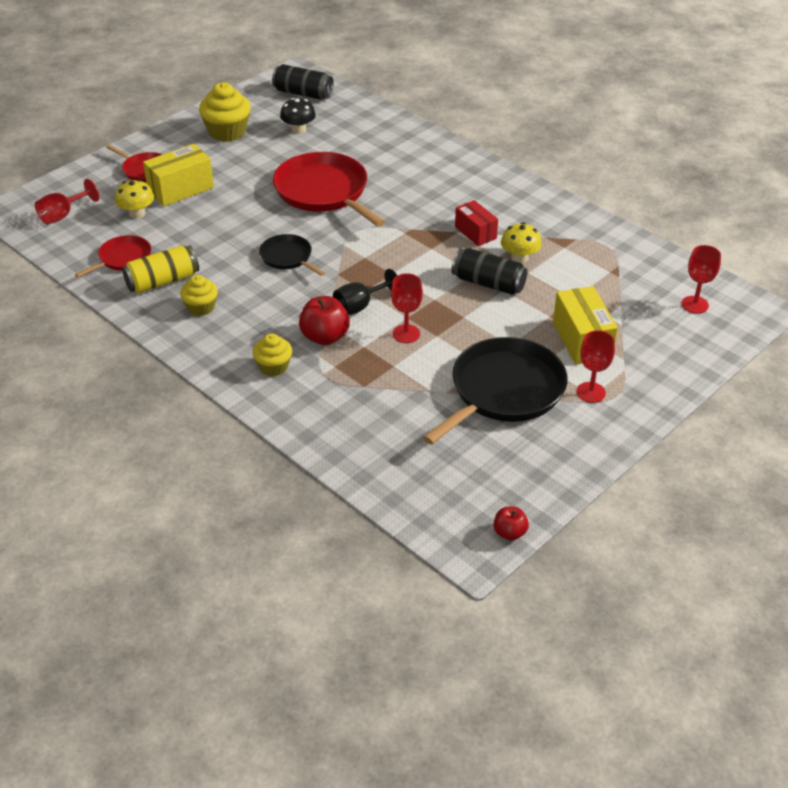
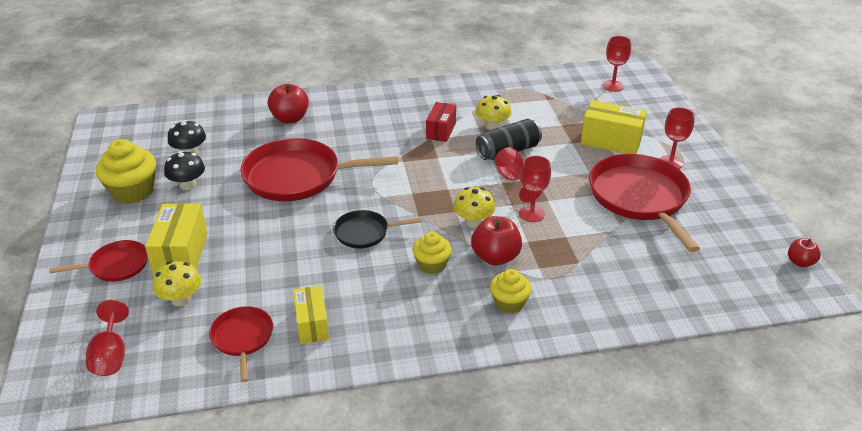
camera: 55 degrees left, 5 degrees down
yellow can [122,245,199,293] -> yellow box [293,286,329,344]
yellow cupcake [180,275,218,316] -> yellow cupcake moved to [413,232,452,274]
black can [272,64,334,100] -> none
black goblet [333,269,398,315] -> yellow mushroom [453,187,495,228]
black pan [423,337,567,445] -> red pan [589,154,700,252]
red box [455,200,498,246] -> red box turned 75 degrees counterclockwise [426,102,456,142]
none -> black mushroom [164,151,205,190]
none -> red apple [268,84,309,124]
none -> red goblet [494,147,542,202]

